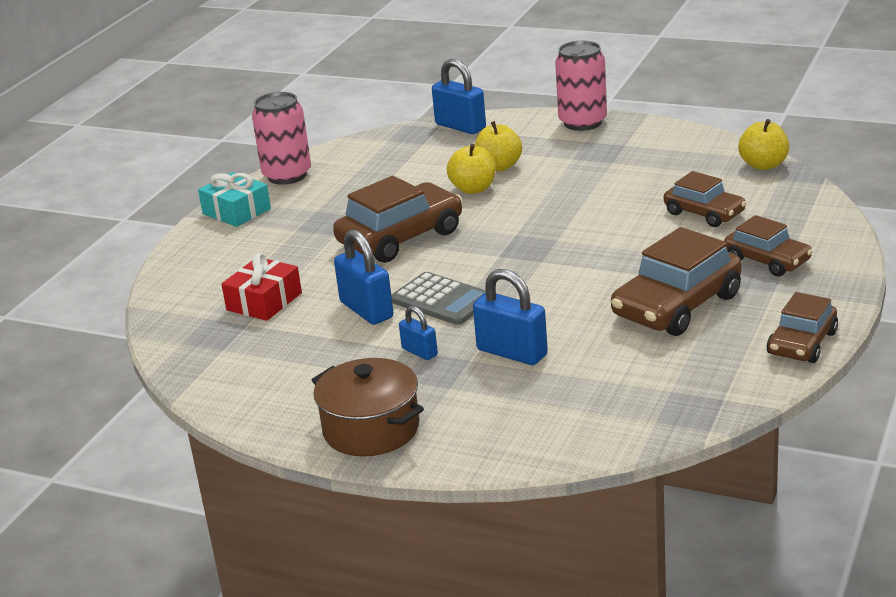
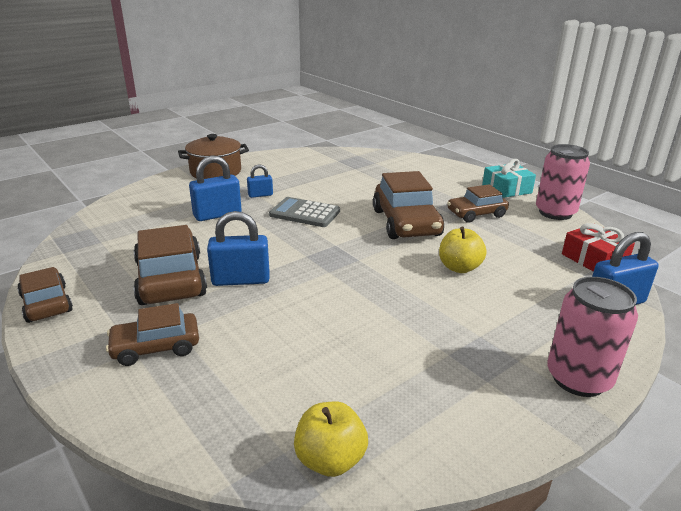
camera: 115 degrees right, 0 degrees up
red gift [221,253,302,321] -> red gift moved to [562,223,635,272]
blue padlock [334,229,394,325] -> blue padlock moved to [207,211,270,286]
grey calculator [391,272,486,325] -> grey calculator turned 45 degrees clockwise [269,197,340,227]
yellow apple [475,121,522,171] -> none
brown car [664,171,746,227] -> brown car moved to [447,184,509,223]

